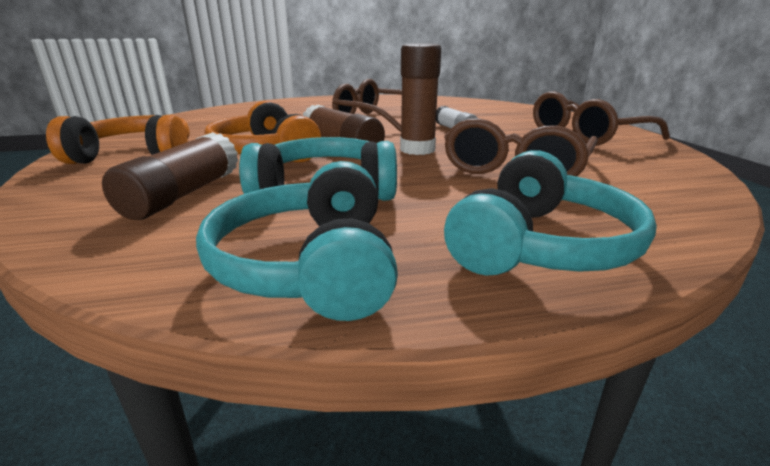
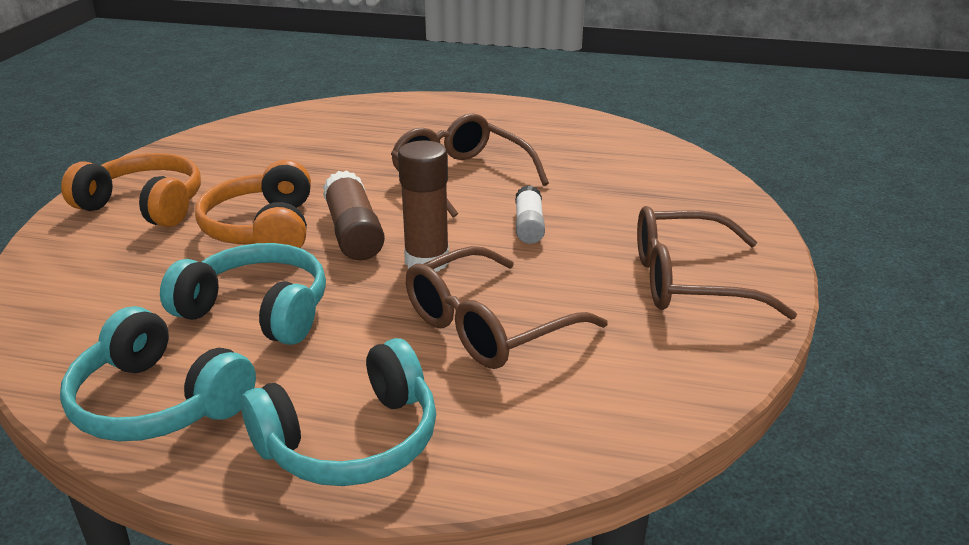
camera: 25 degrees right, 5 degrees up
brown glue stick [102,132,239,220] -> none
turquoise headphones [196,161,398,321] -> turquoise headphones turned 75 degrees counterclockwise [60,306,256,441]

